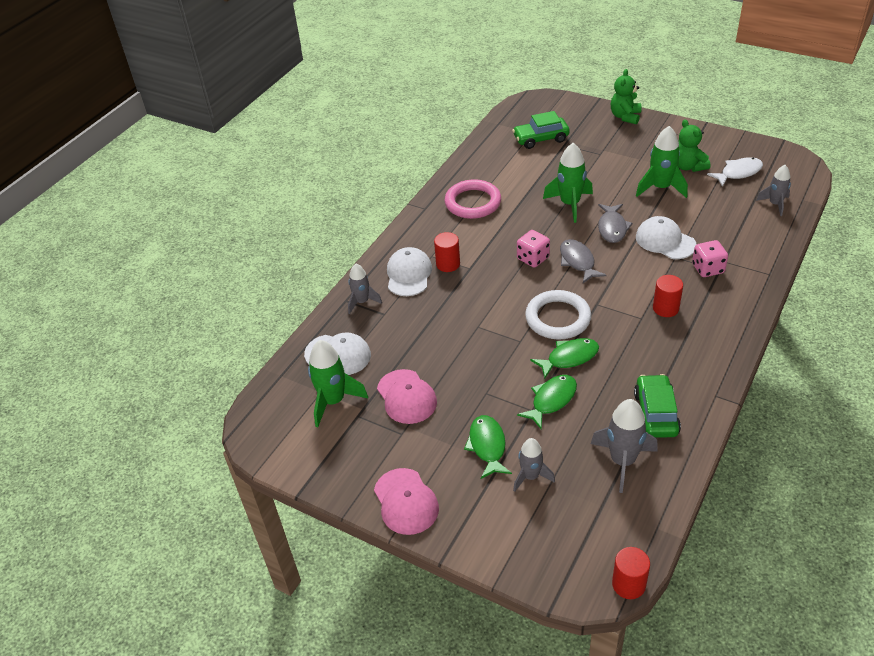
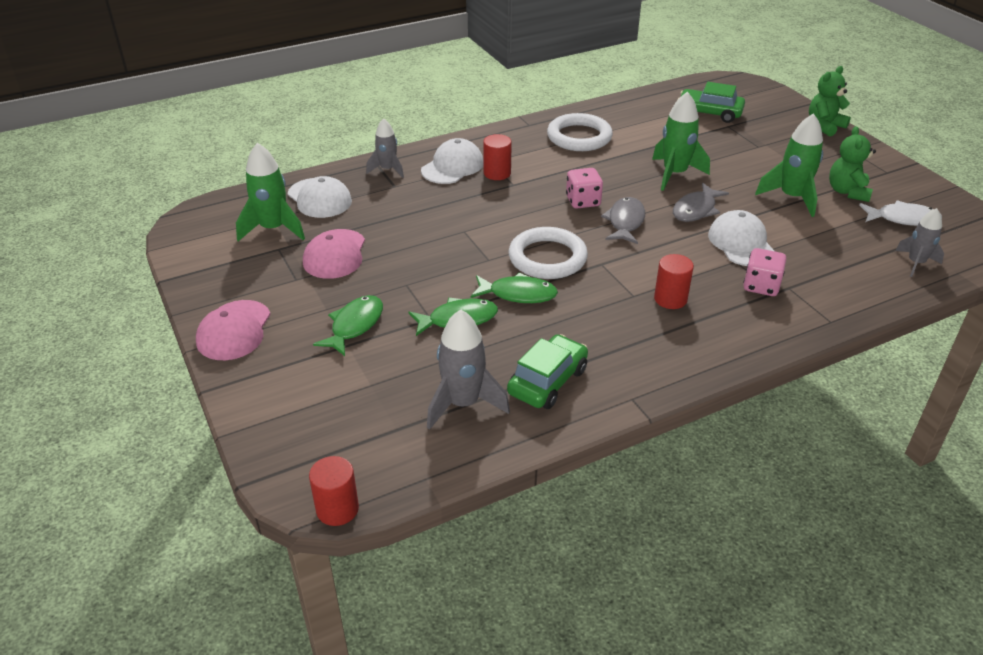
camera: 30 degrees right, 5 degrees down
pink ring [445,179,501,219] -> white ring [547,113,613,151]
grey rocket [513,438,555,492] -> none

